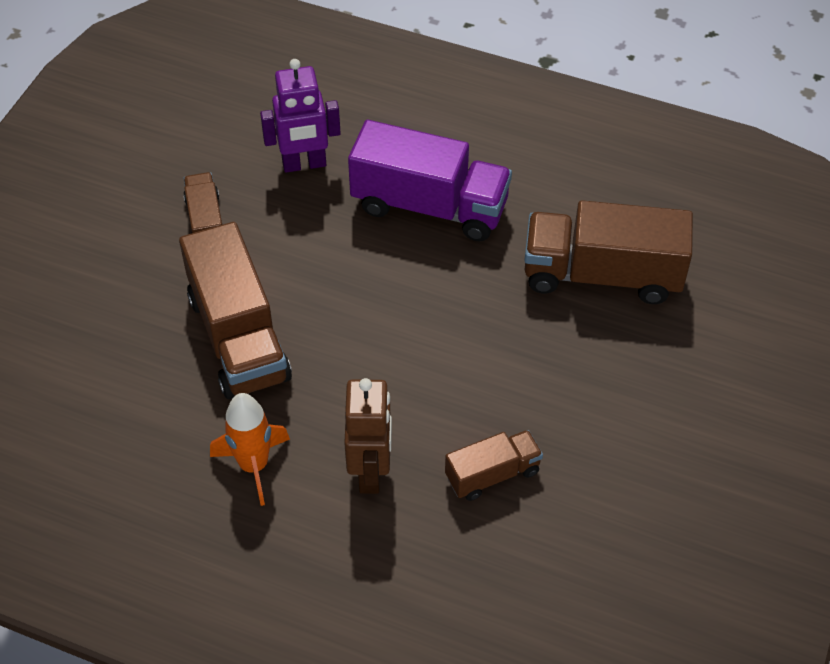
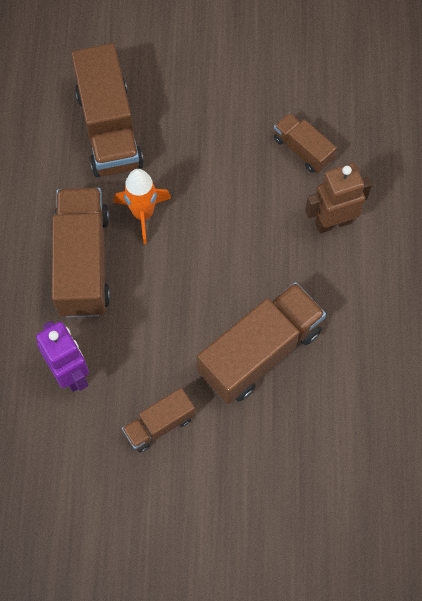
camera: 110 degrees left, 15 degrees up
orange rocket [210,393,290,506] -> orange rocket moved to [113,169,171,244]
purple truck [348,120,512,241] -> brown truck [52,188,110,318]

